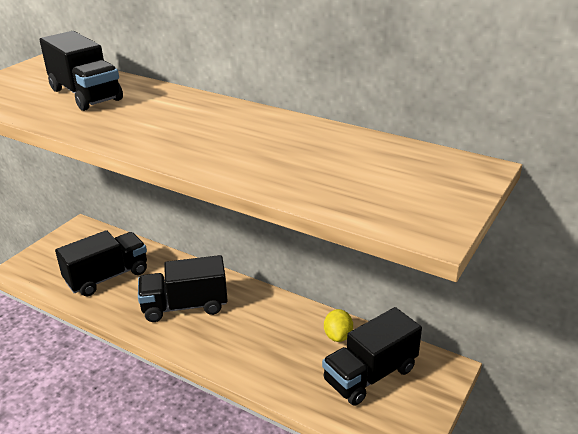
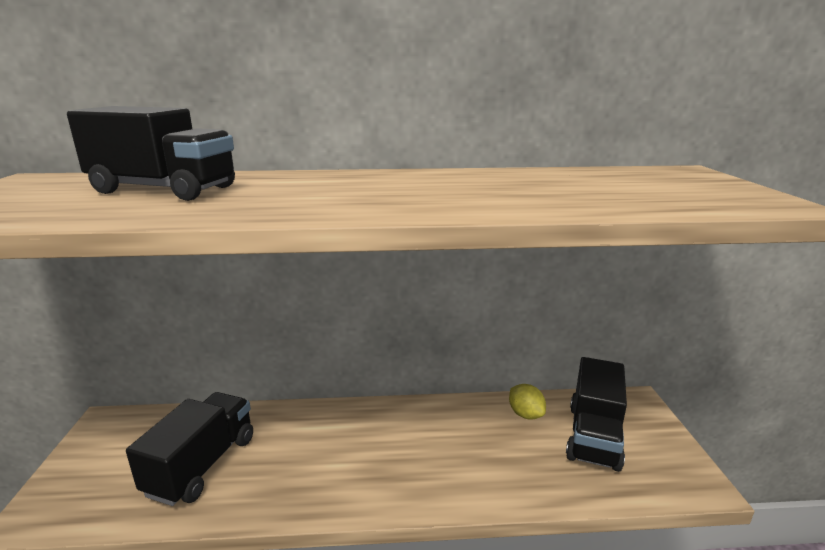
camera: 35 degrees left, 10 degrees down
black truck [138,255,228,322] -> none

